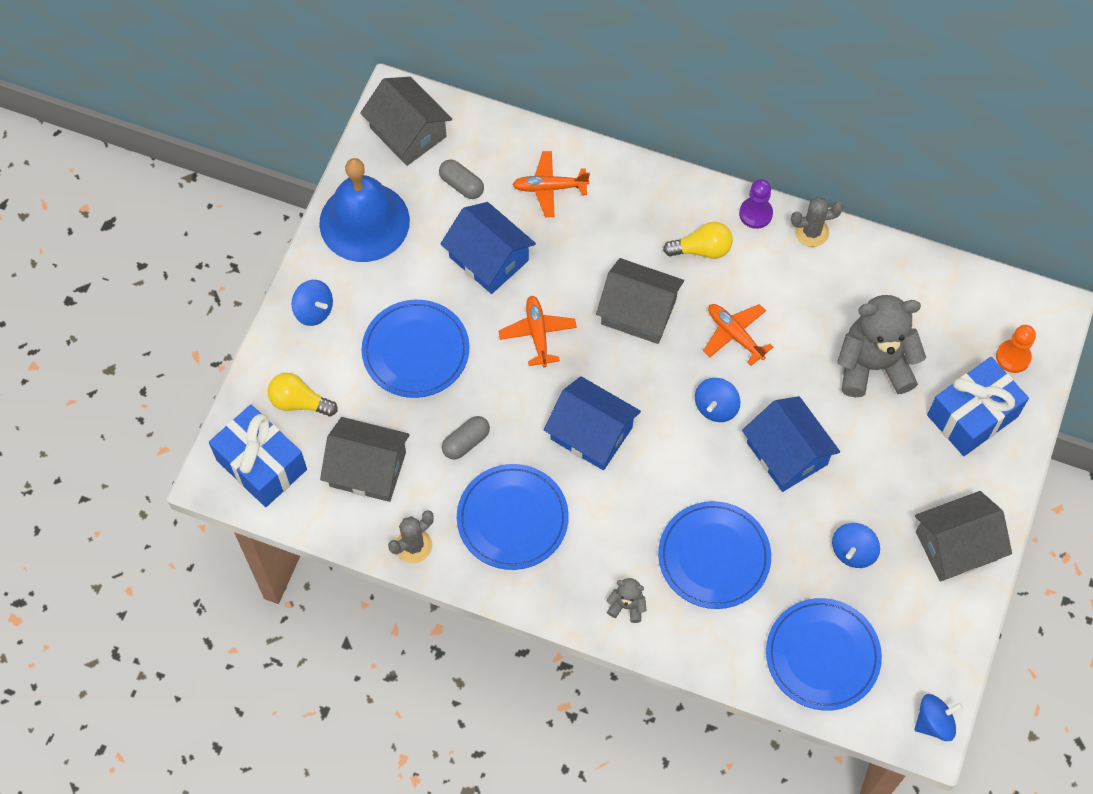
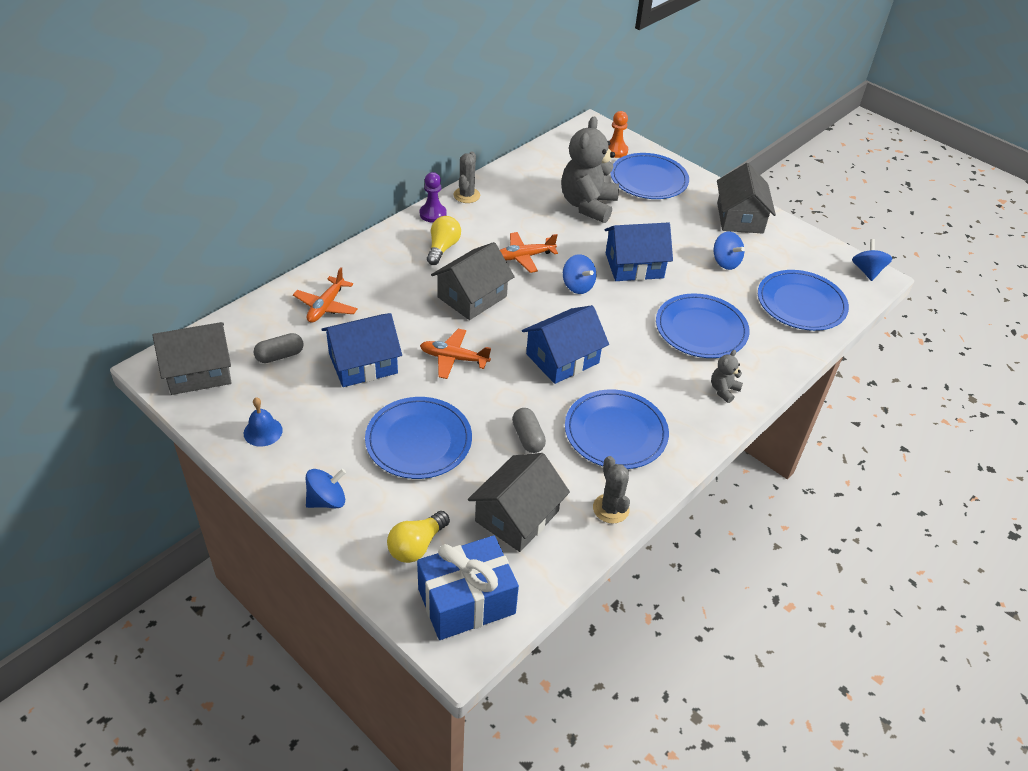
camera: 70 degrees left, 20 degrees down
blue bell [319,158,410,262] -> blue bell [244,397,283,447], size x0.41
blue gift [927,357,1029,456] -> blue plate [610,153,689,199]

